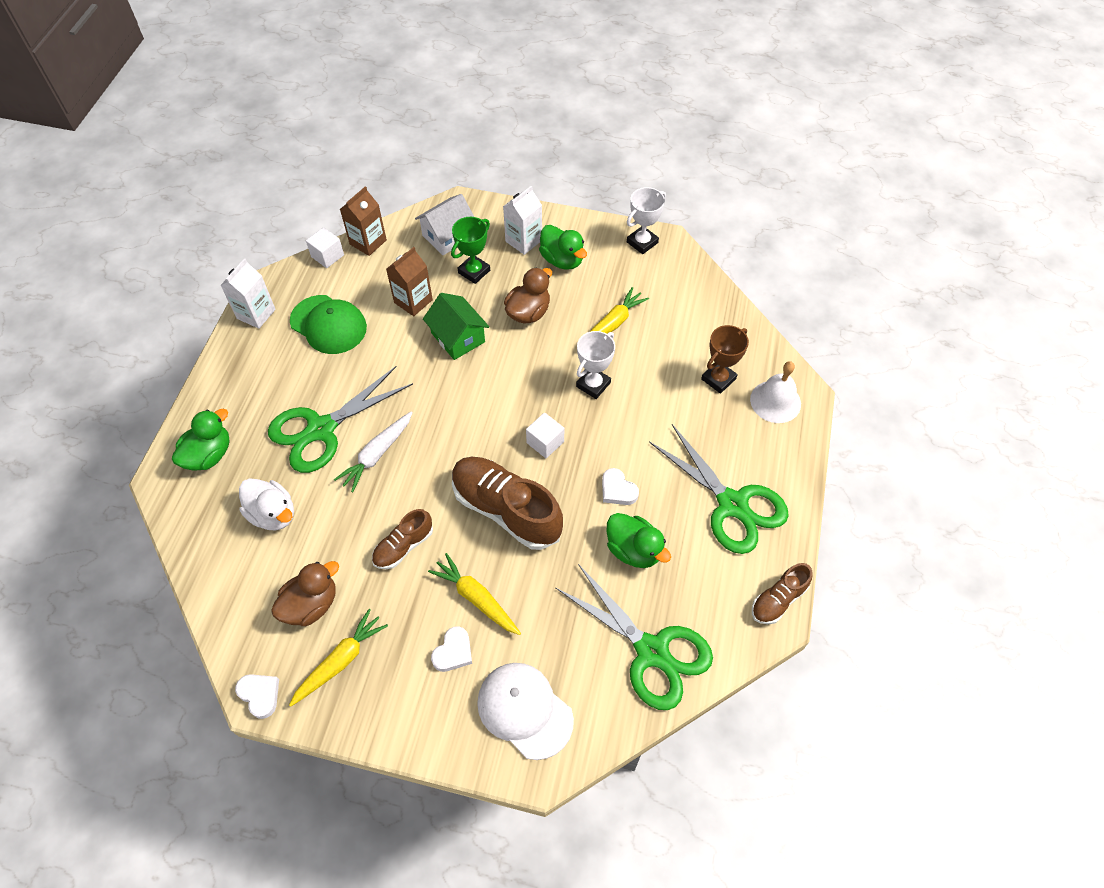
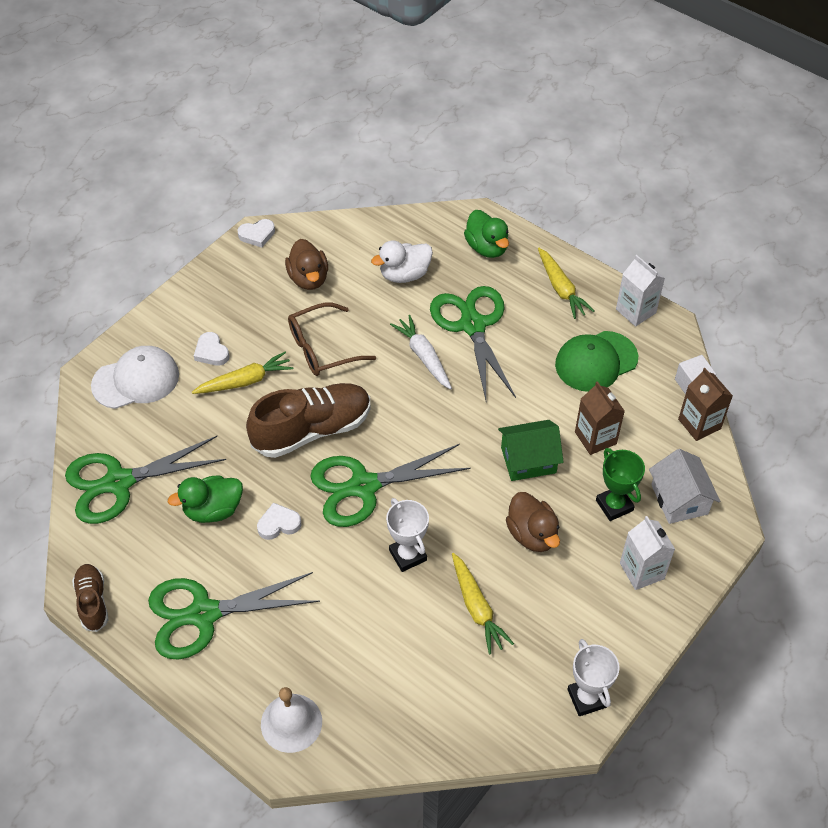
camera: 115 degrees right, 5 degrees down
yellow carrot [289,609,388,707] -> yellow carrot moved to [538,248,594,319]
brown shoe [372,509,433,569] -> brown glasses [288,302,376,376]
white cube [526,413,564,458] -> green scissors [310,444,471,527]
green duck [539,225,587,270] -> none
brown trophy [701,325,749,394] -> none

